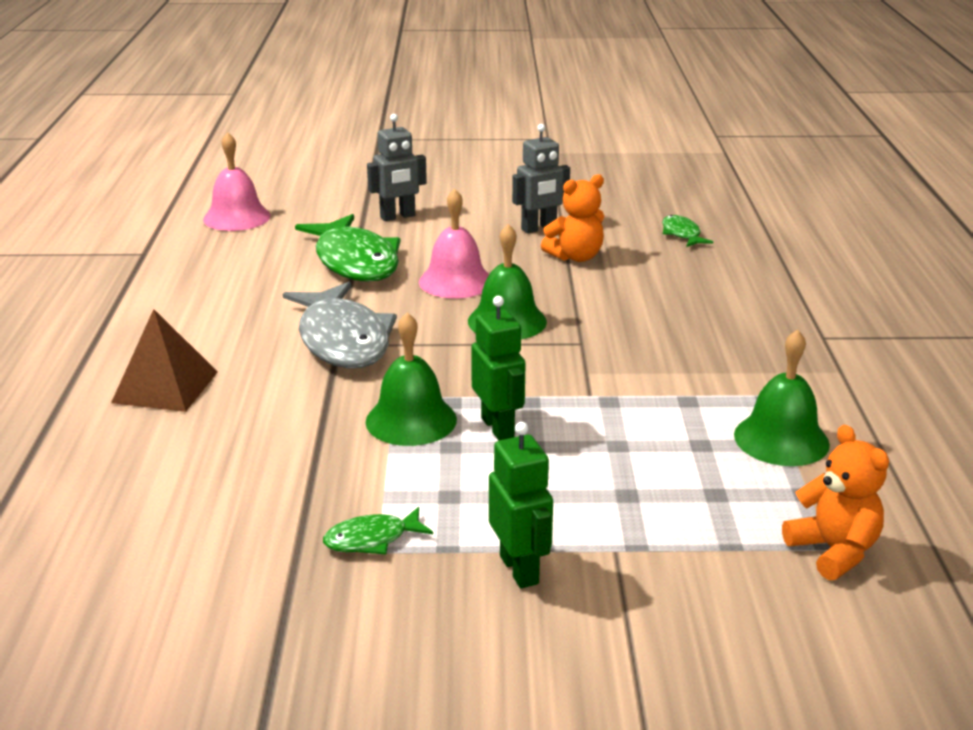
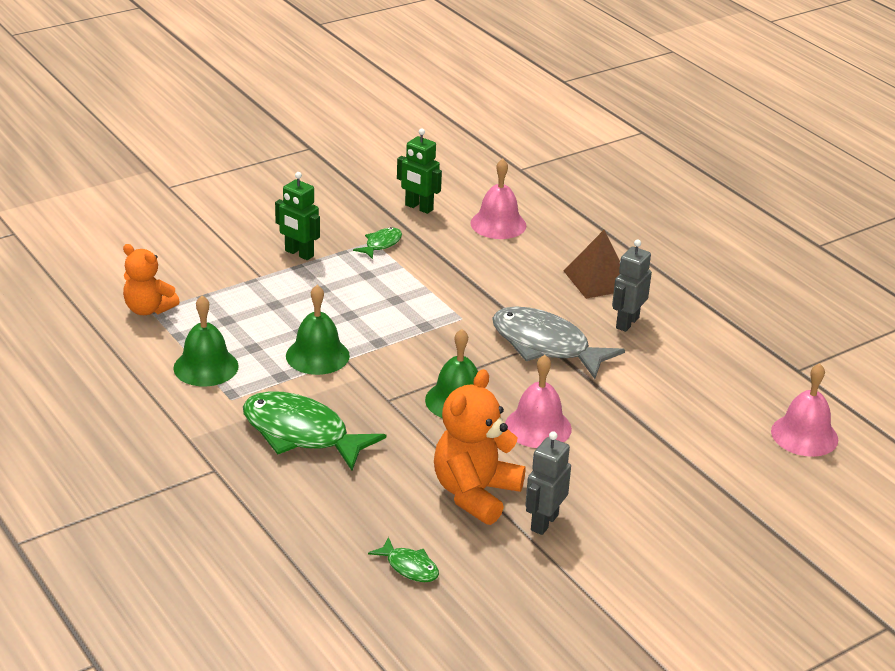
camera: 145 degrees right, 5 degrees up
green fish [295,214,400,281] -> green fish moved to [243,391,386,471]
green bell [366,312,457,446] -> green bell moved to [286,285,350,375]
grey robot [367,114,427,221] -> grey robot moved to [612,239,652,332]
green robot [471,296,526,440] -> green robot moved to [397,129,442,214]
orange teddy bear [541,174,604,262] -> orange teddy bear [434,369,526,525], size x1.53
none -> pink bell [470,159,526,239]

